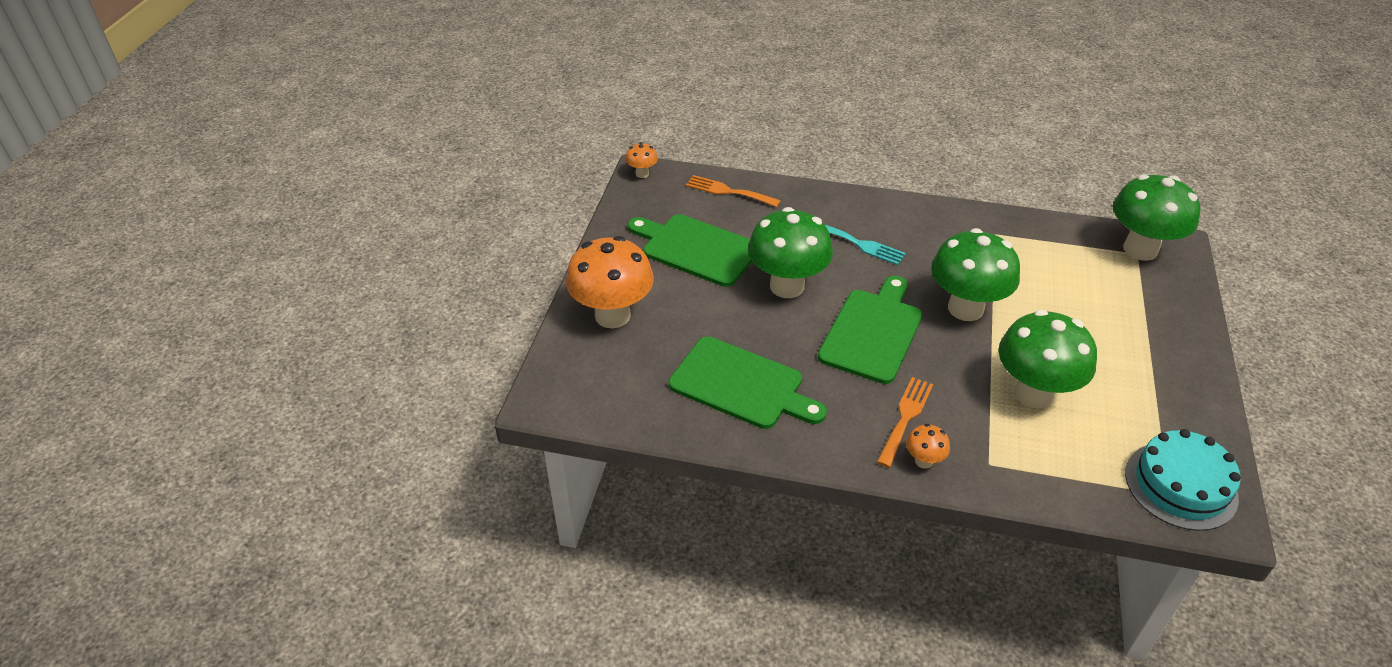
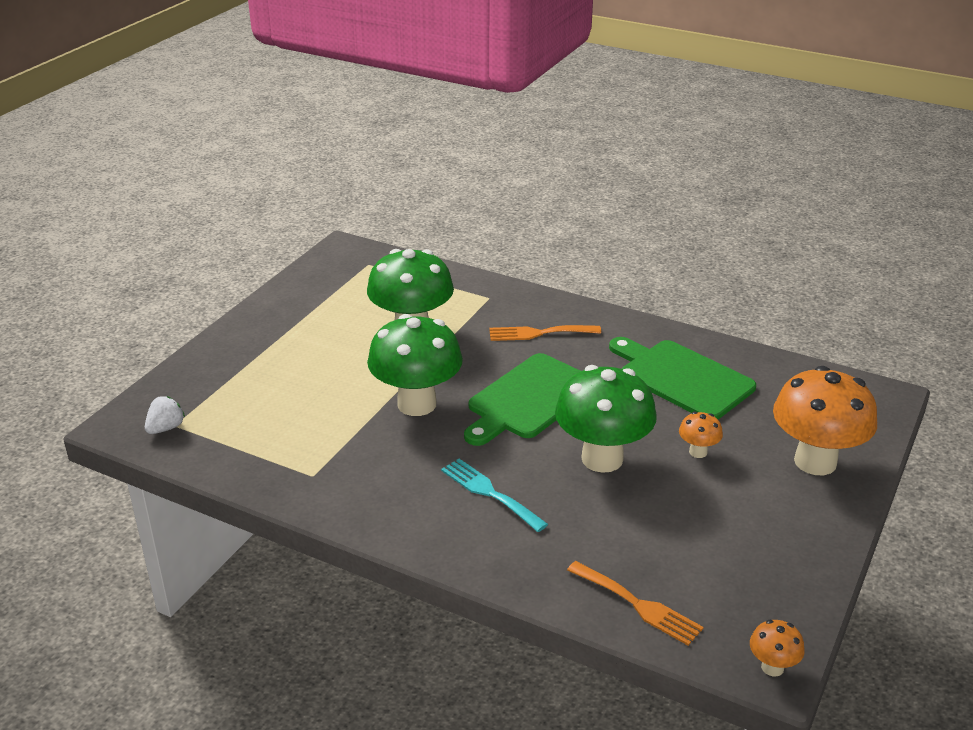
camera: 165 degrees left, 10 degrees down
green cutting board [628,214,752,287] -> none
orange fork [877,377,933,468] -> orange fork turned 45 degrees clockwise [489,325,601,341]
orange mushroom [906,424,950,469] -> orange mushroom moved to [679,412,723,458]
green mushroom [1113,174,1200,261] -> white strawberry [145,396,185,434]
turquoise cake [1125,429,1241,531] -> none

